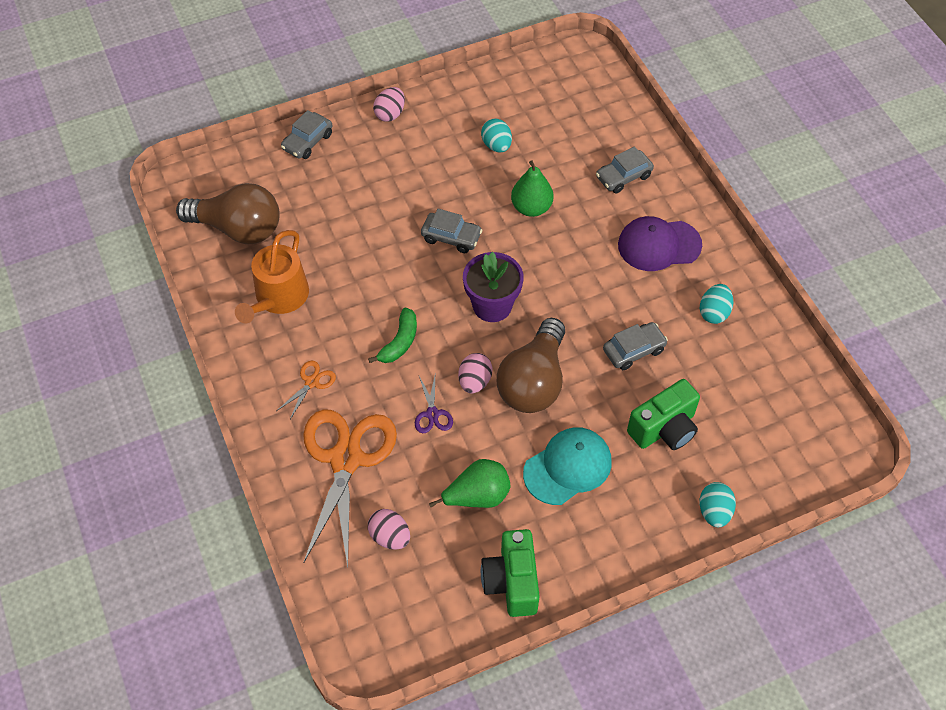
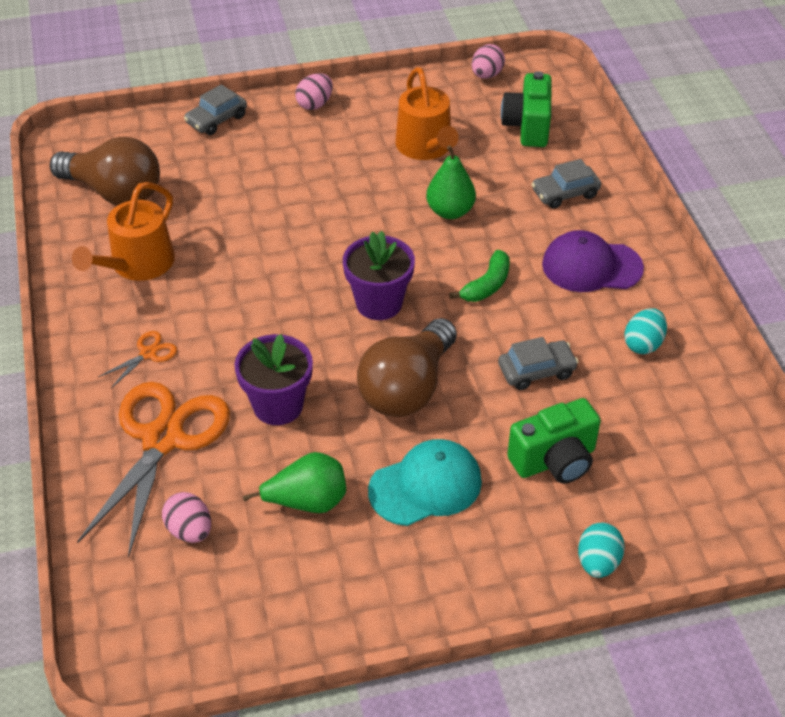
camera: 10 degrees right, 10 degrees down
green banana [368,308,417,363] -> green banana moved to [449,250,510,302]
purple scissors [415,376,453,433] -> purple flower pot [234,334,313,425]
grey car [421,209,482,253] -> none
pink egg [458,353,493,393] -> pink egg moved to [472,44,505,79]
turquoise egg [481,118,512,152] -> orange watering can [395,67,459,160]
green camera [481,529,540,617] -> green camera moved to [501,71,552,147]

